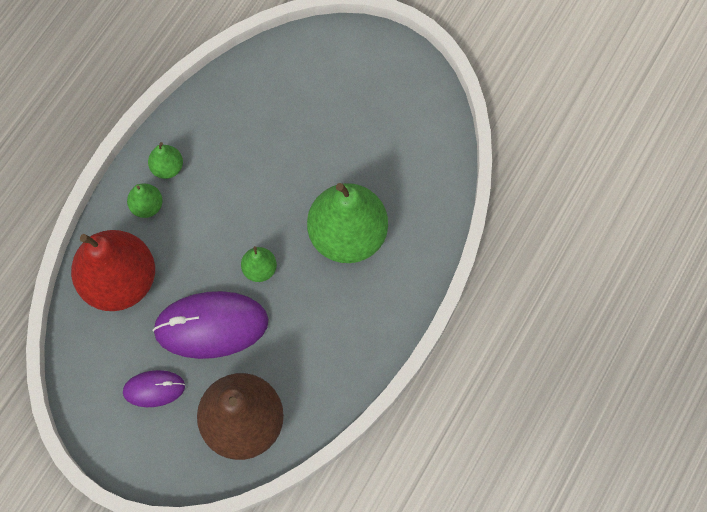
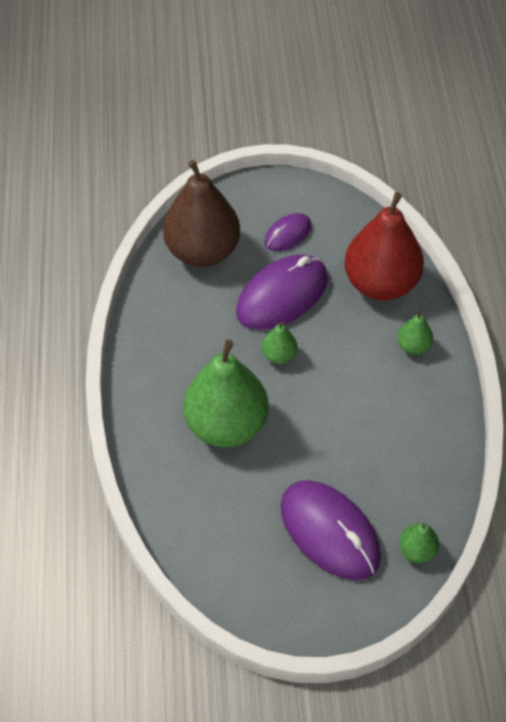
camera: 145 degrees right, 15 degrees down
green pear [148,142,183,179] -> green pear moved to [399,523,439,563]
none -> purple mouse [281,480,381,580]

